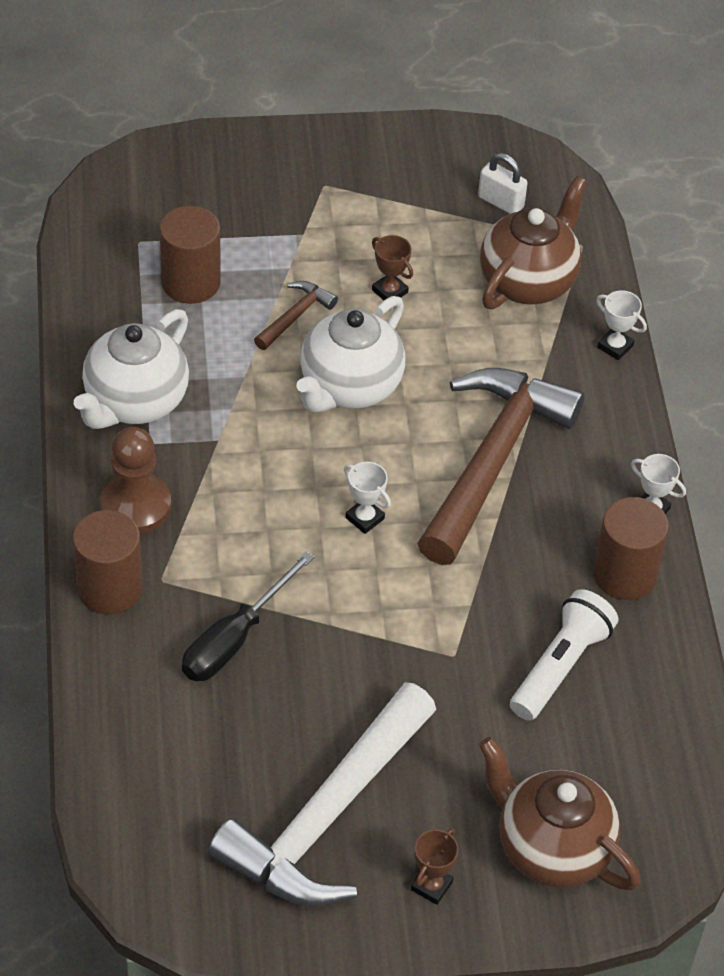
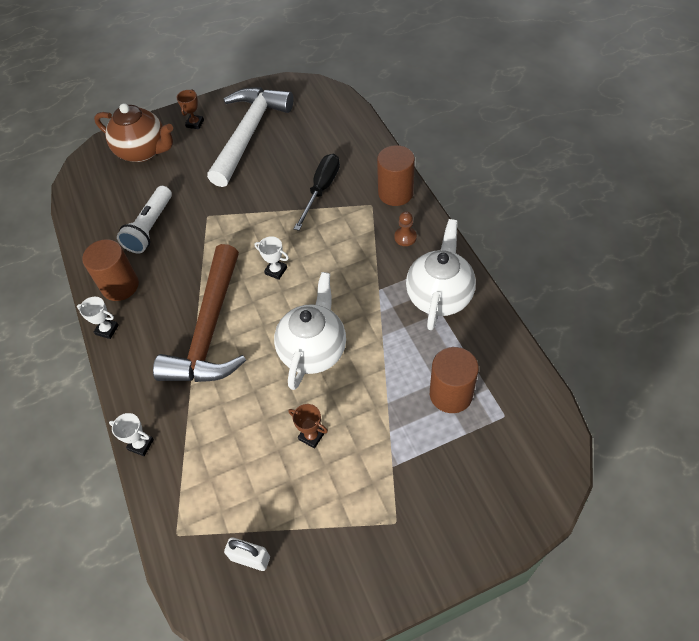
camera: 170 degrees right, 5 degrees up
brown pawn [101,427,171,534] -> brown pawn [394,211,417,246], size x0.54
brown hammer [254,281,338,350] -> none
brown teapot [480,176,587,309] -> none

